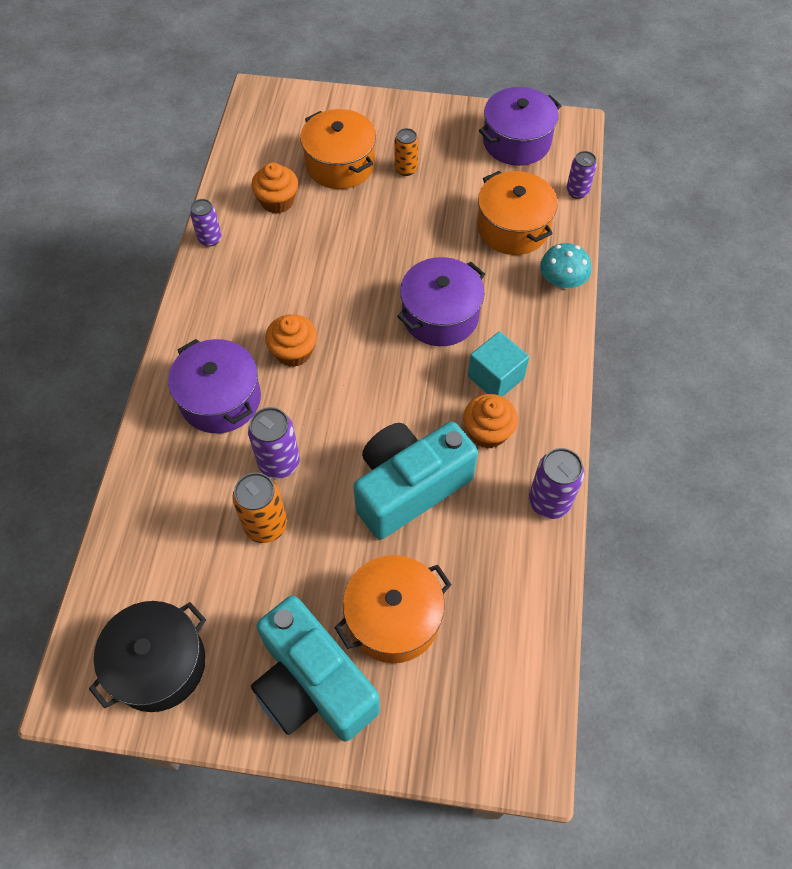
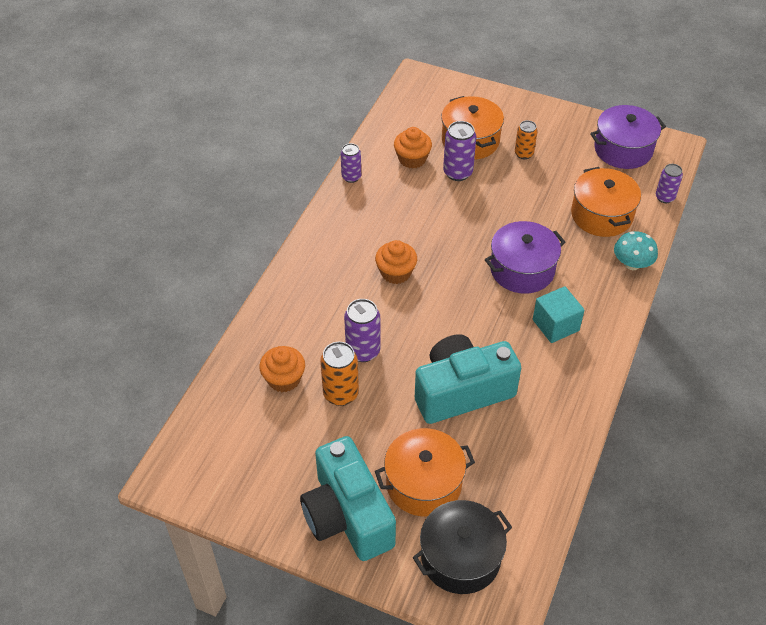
camera: 15 degrees right, 10 degrees down
black pot [89,601,206,712] -> black pot moved to [413,500,512,594]
purple pot [168,339,261,433] -> none
orange cupcake [463,394,518,448] -> orange cupcake moved to [259,346,305,392]
purple can [529,448,584,519] -> purple can moved to [443,121,476,181]

